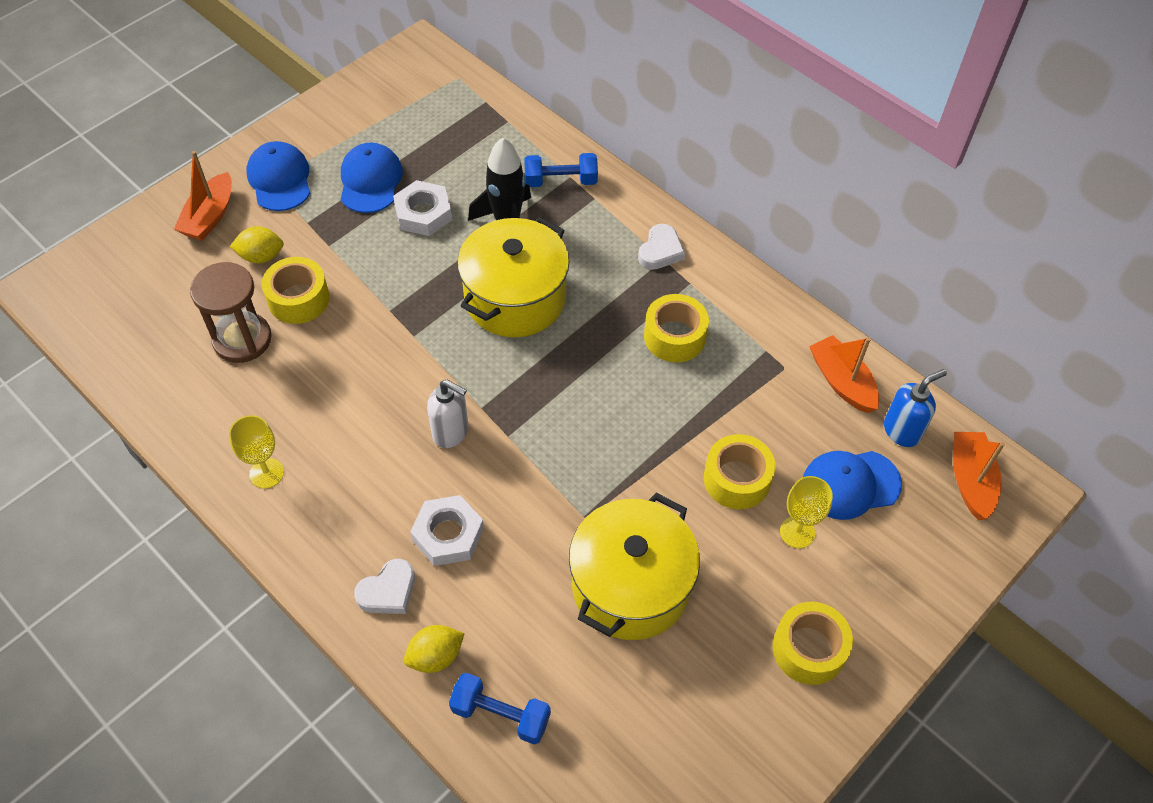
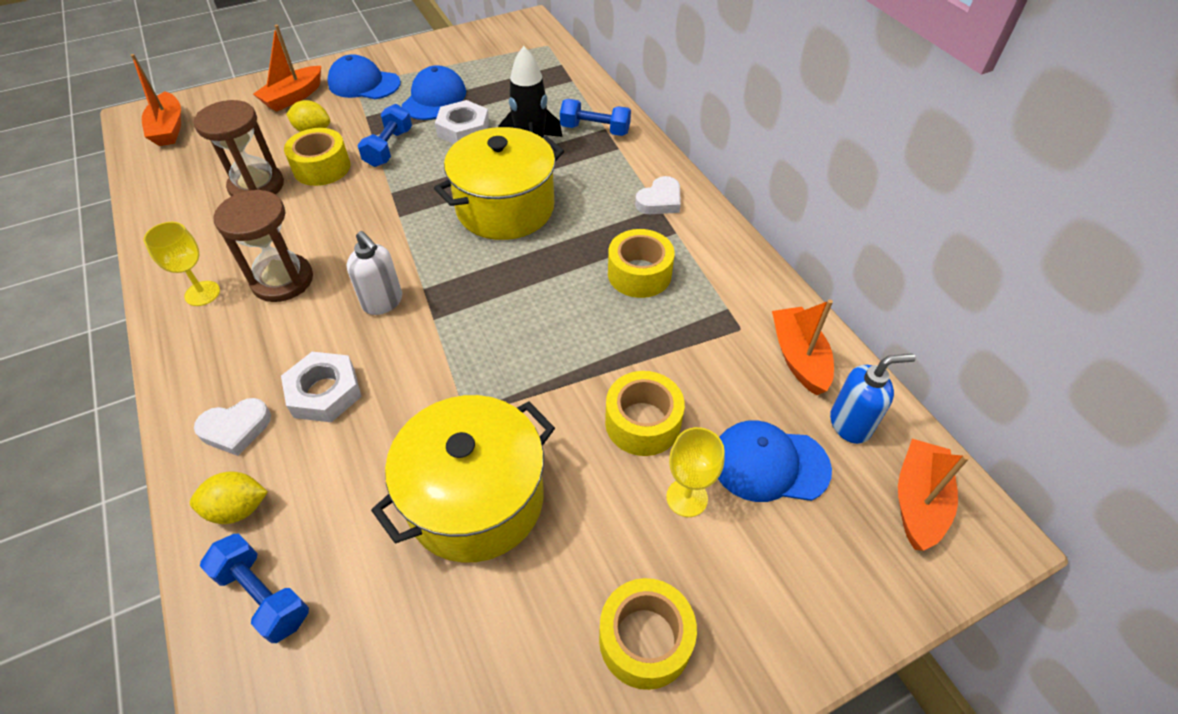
camera: 20 degrees right, 5 degrees down
blue cap [247,141,310,211] -> blue cap turned 75 degrees counterclockwise [327,54,401,99]
none -> orange boat [131,54,181,146]
none -> brown hourglass [213,190,313,302]
none -> blue dumbbell [358,104,412,167]

